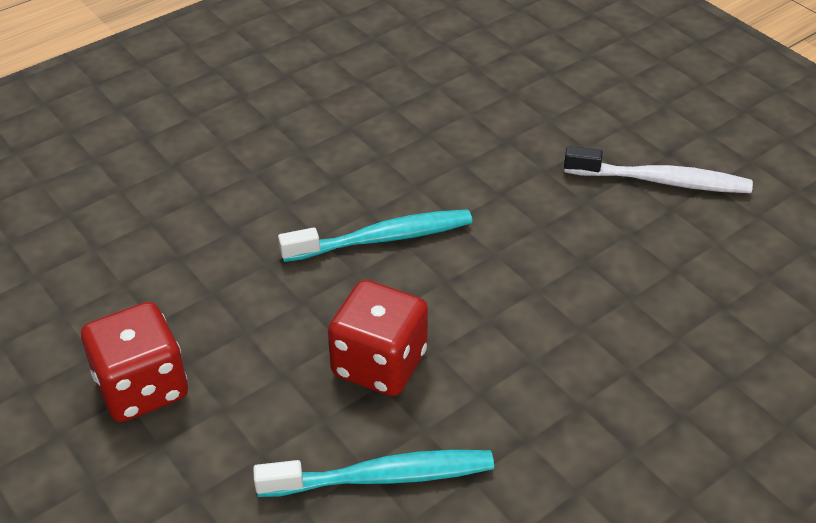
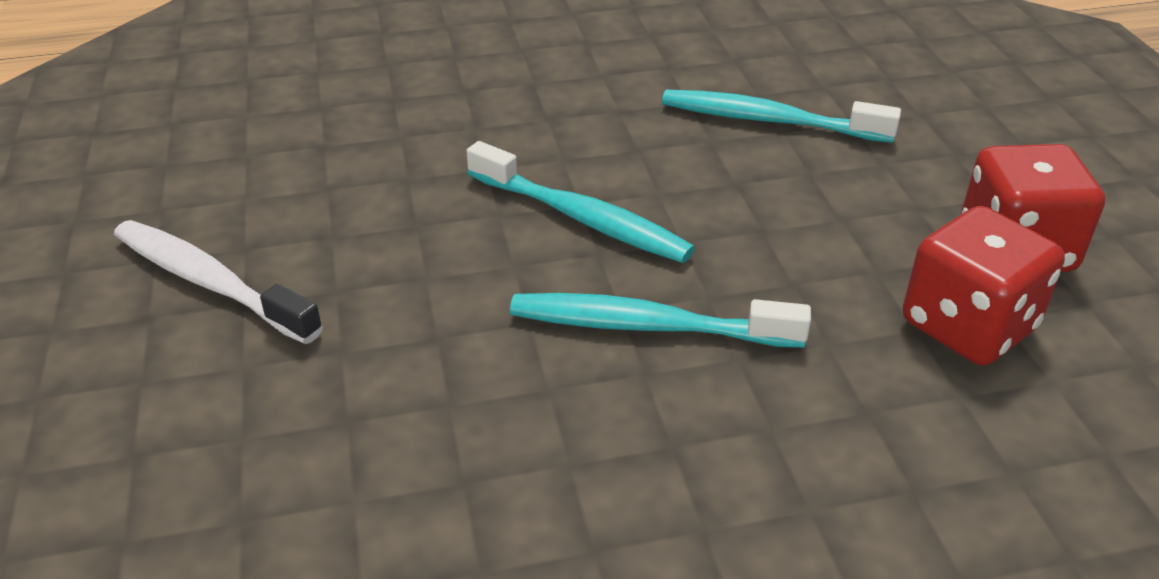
camera: 155 degrees left, 5 degrees down
red dice [328,280,428,396] -> red dice moved to [903,206,1065,366]
none -> turquoise toothbrush [466,141,695,263]

